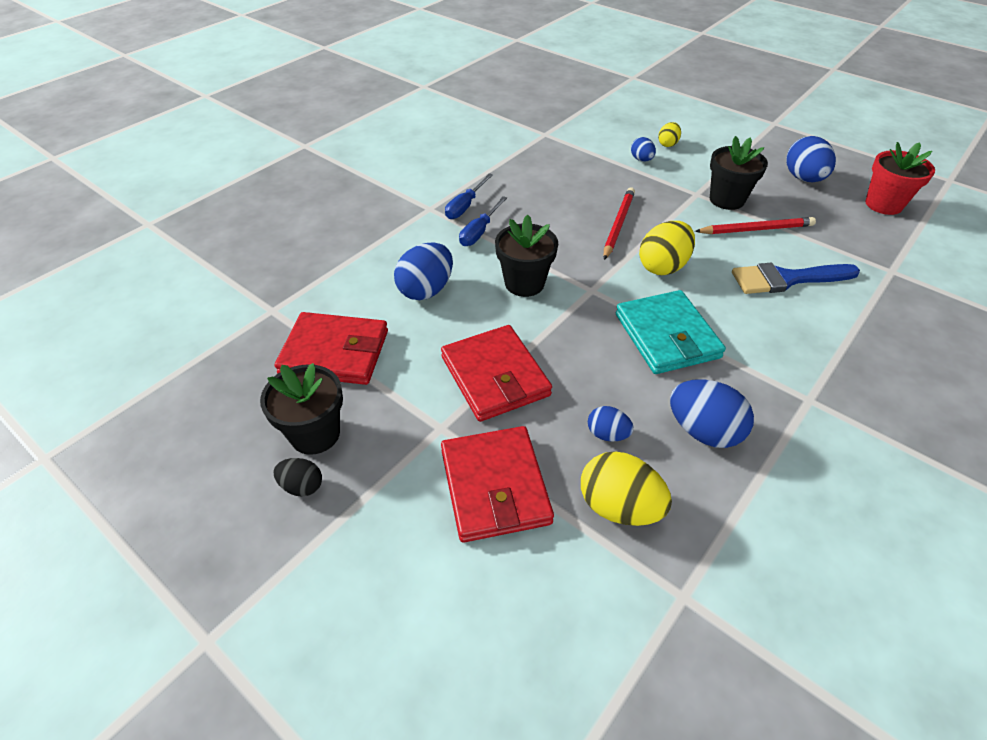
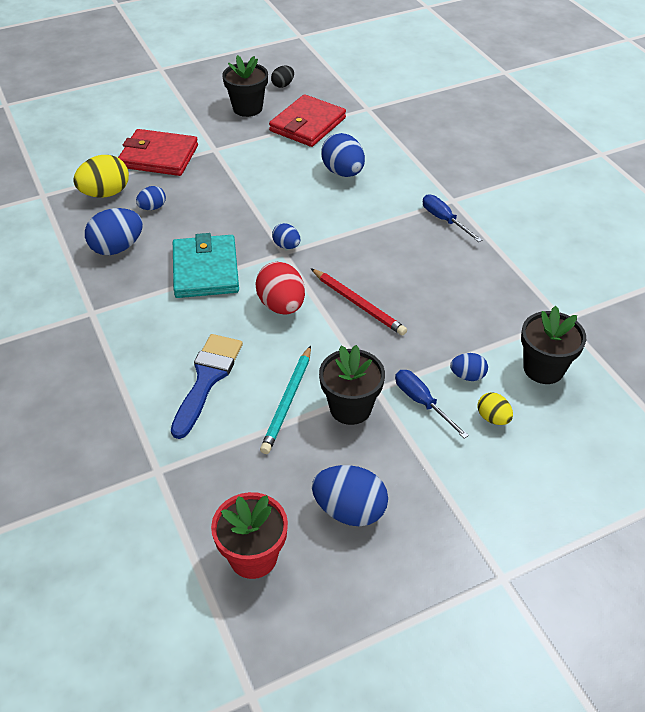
camera: 115 degrees right, 0 degrees up
black egg [274,458,322,497] -> black egg moved to [271,66,294,88]
red wallet [441,325,552,422] -> none
blue screwdriver [459,196,507,246] -> blue screwdriver moved to [395,370,469,439]
black flower pot [495,214,558,297] -> black flower pot moved to [521,306,586,384]
turquoise wallet [616,290,726,374] -> turquoise wallet turned 75 degrees clockwise [173,233,239,298]
yellow egg [639,221,695,275] -> red egg [255,262,305,315]
red pencil [695,217,816,234] -> turquoise pencil [260,345,311,454]
none -> blue egg [272,223,300,249]

